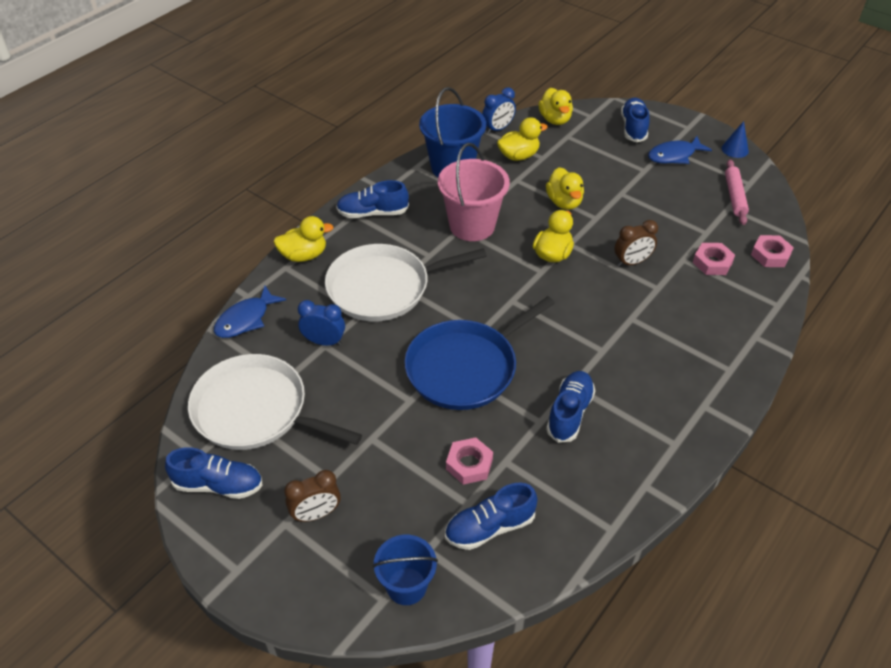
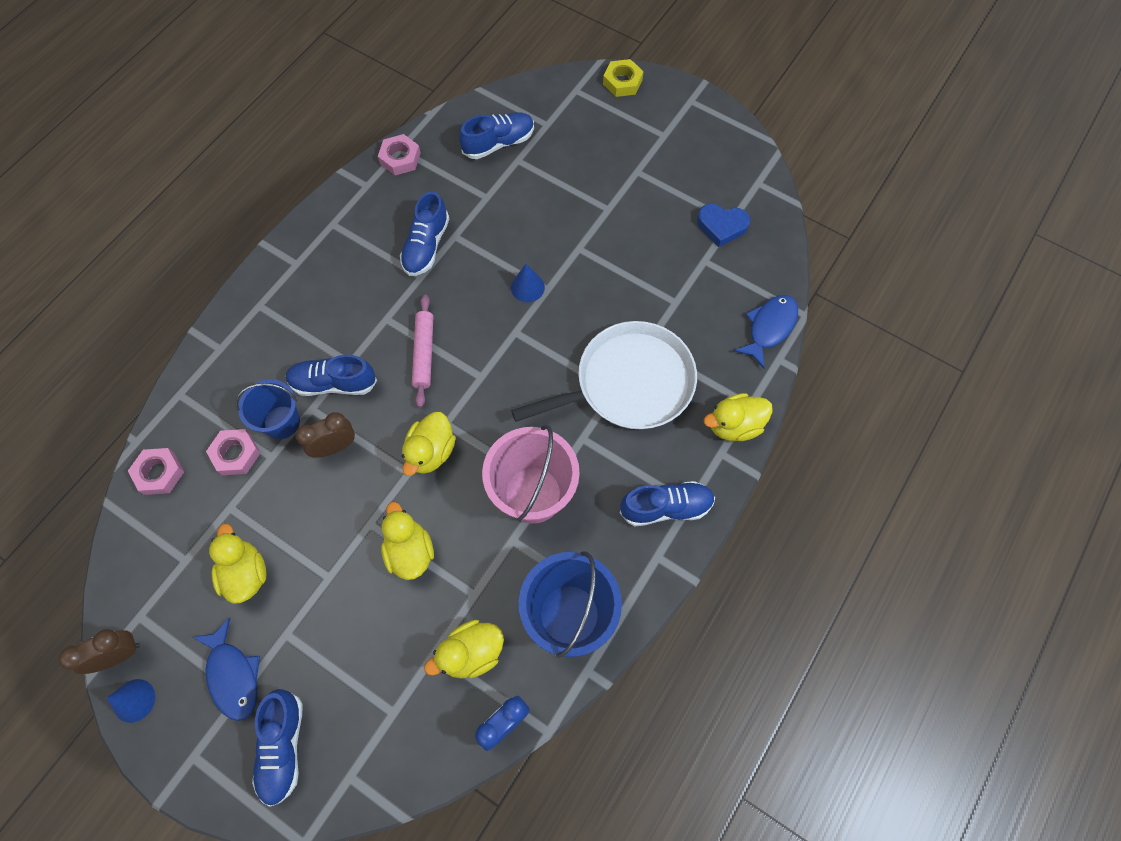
camera: 175 degrees right, 20 degrees up
blue shoe [165,447,263,499] -> blue shoe moved to [285,355,377,396]
white pan [188,354,362,450] -> blue heart [697,204,750,247]
brown clock [284,470,341,522] -> brown clock moved to [59,629,140,674]
blue clock [298,300,345,346] -> none
blue bucket [372,535,438,605] -> blue bucket moved to [236,379,300,439]
blue pan [405,296,555,410] -> blue cone [511,264,545,302]
pink nut [446,437,493,485] -> pink nut moved to [378,134,421,175]
yellow duck [538,88,573,125] -> yellow duck moved to [209,524,267,604]
blue fish [648,136,712,164] -> blue fish turned 90 degrees clockwise [193,617,260,721]
pink rolling pin [725,160,749,225] -> pink rolling pin moved to [412,295,433,408]
none -> yellow nut [603,59,644,97]

